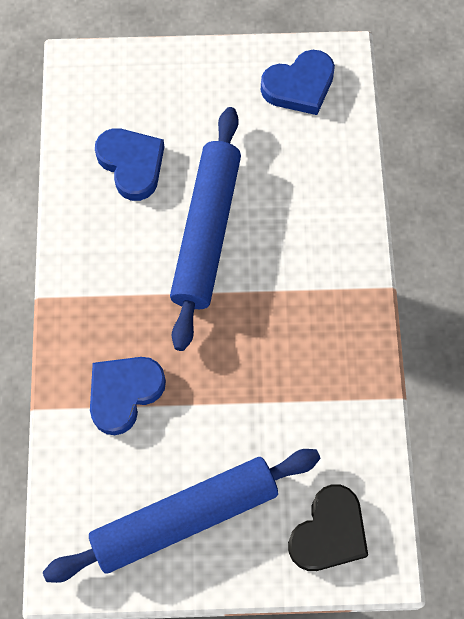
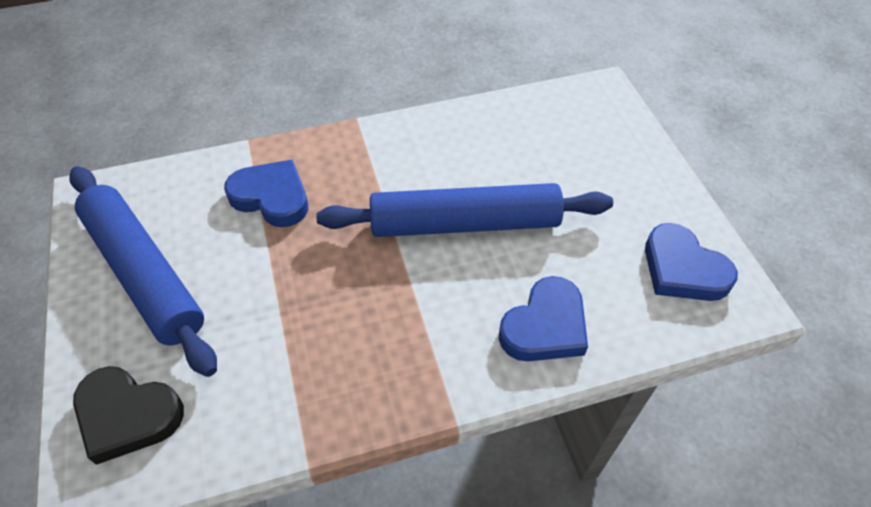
camera: 75 degrees right, 15 degrees down
blue heart [95,128,164,201] -> blue heart moved to [499,276,588,361]

